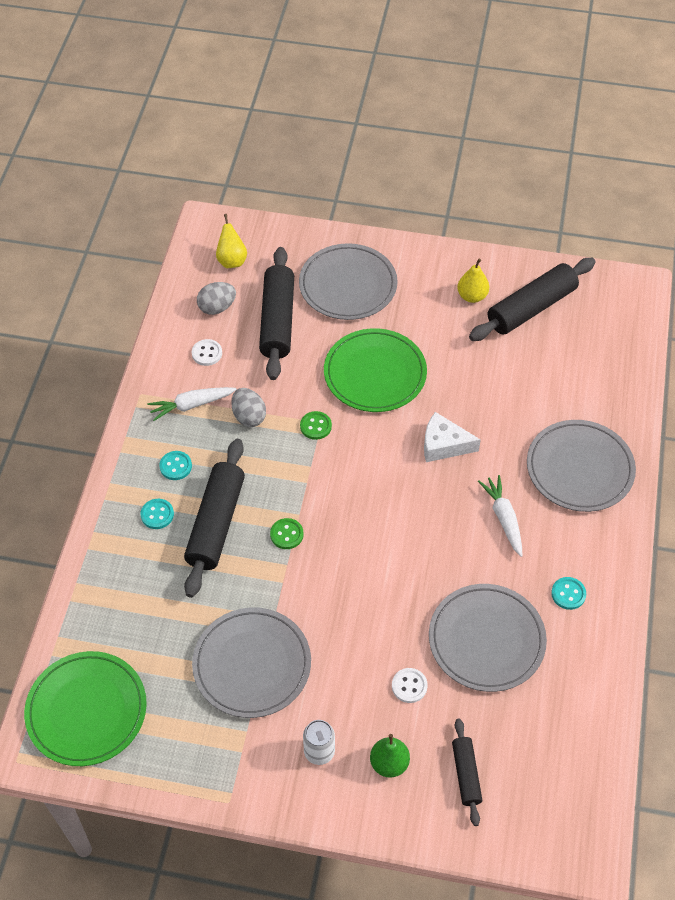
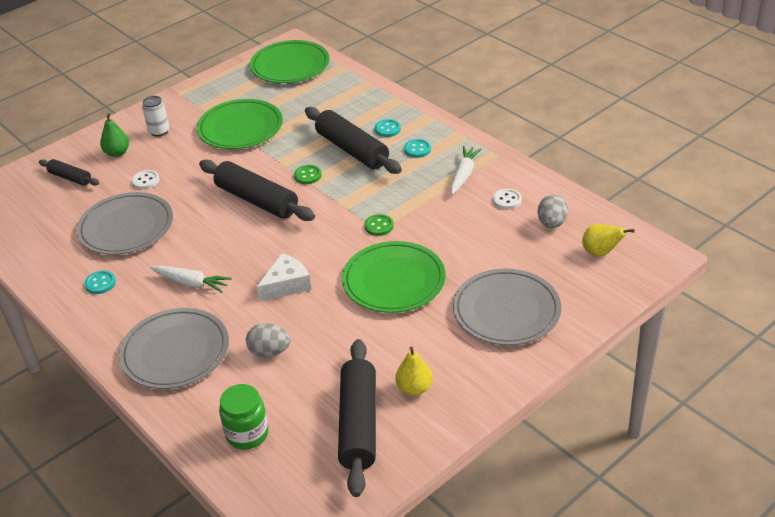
camera: 130 degrees right, 15 degrees down
grey plate [192,607,311,718] -> green plate [197,99,283,149]
grey egg [231,388,266,427] -> grey egg moved to [246,323,291,357]
black rolling pin [259,247,294,380] -> black rolling pin moved to [199,160,315,221]
none -> green jar [219,384,269,450]

